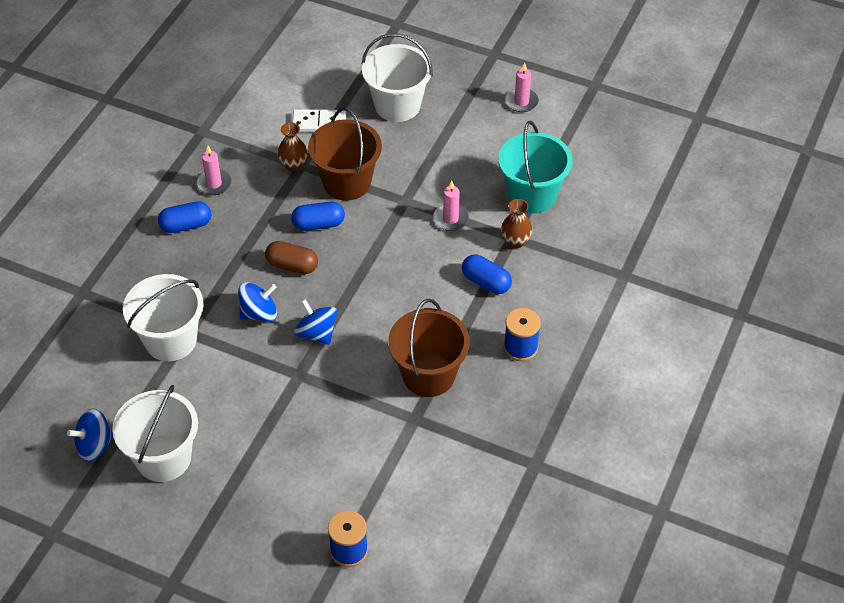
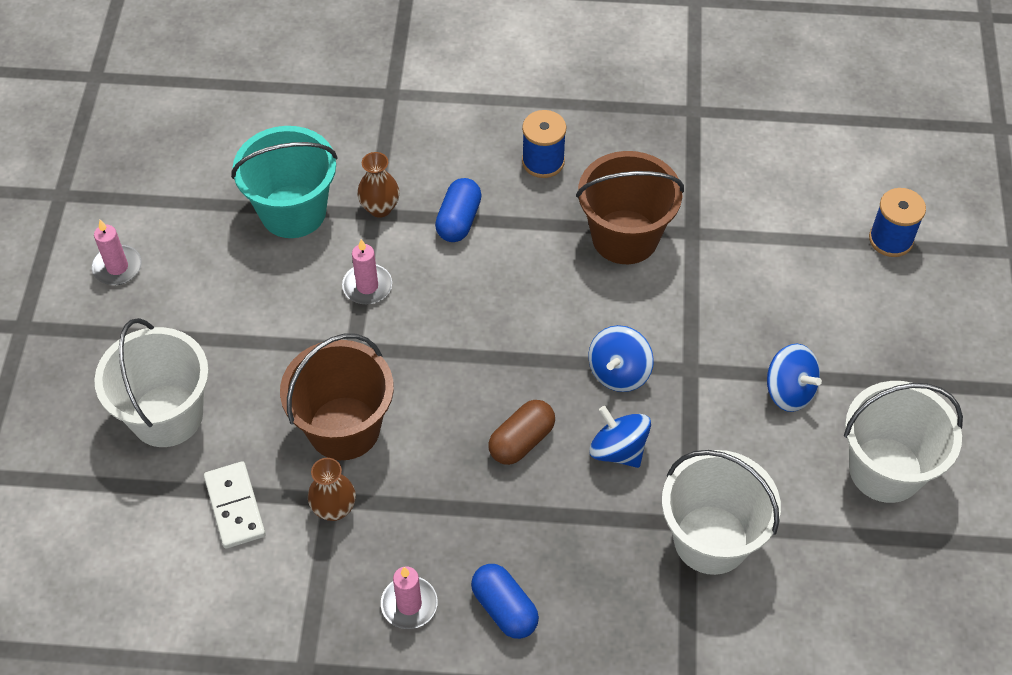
camera: 110 degrees left, 5 degrees up
blue spinning top [67,409,114,461] -> blue spinning top moved to [767,344,822,412]
brown capsule [265,241,318,274] -> brown capsule turned 45 degrees clockwise [488,400,555,465]
blue capsule [291,202,345,231] -> none

